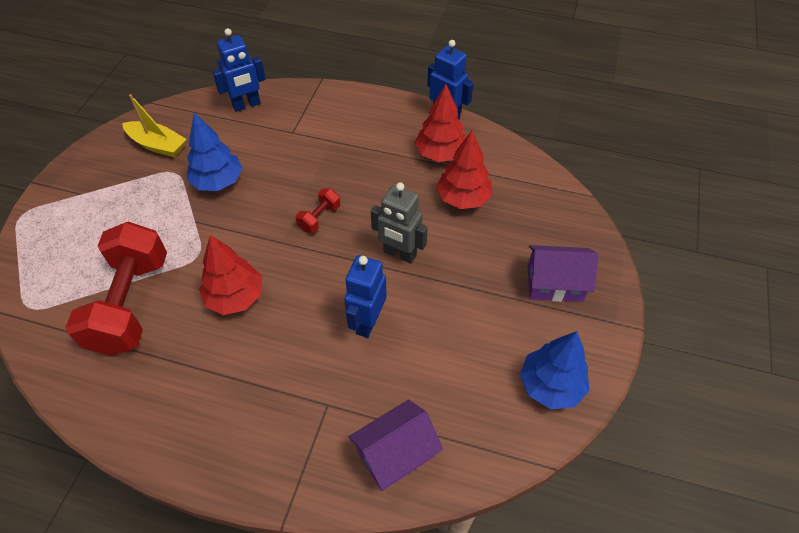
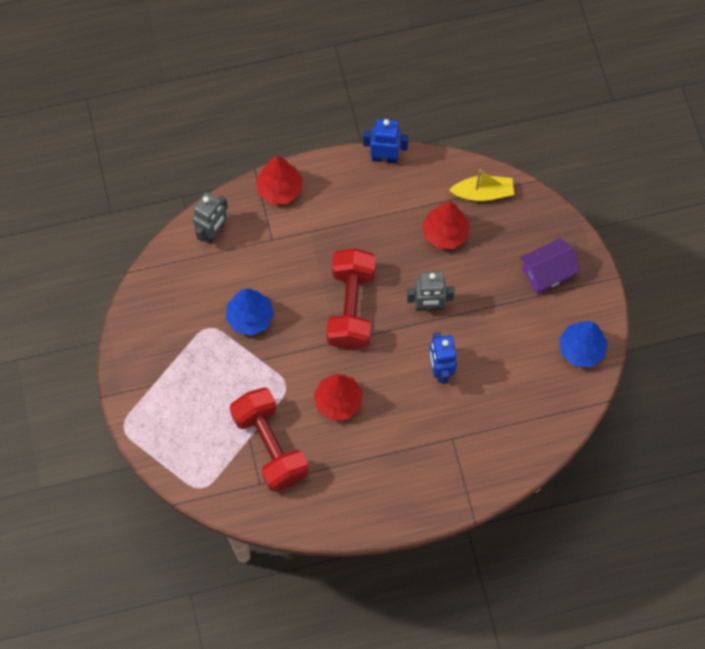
camera: 30 degrees left, 15 degrees up
yellow boat [122,94,186,158] -> yellow boat moved to [449,169,514,201]
blue robot [212,28,266,112] -> grey robot [193,192,228,244]
red dumbbell [296,189,340,233] -> red dumbbell [326,248,376,350], size x2.35
purple house [349,400,443,491] -> none
red tree [415,84,466,162] -> red tree moved to [256,155,303,204]

